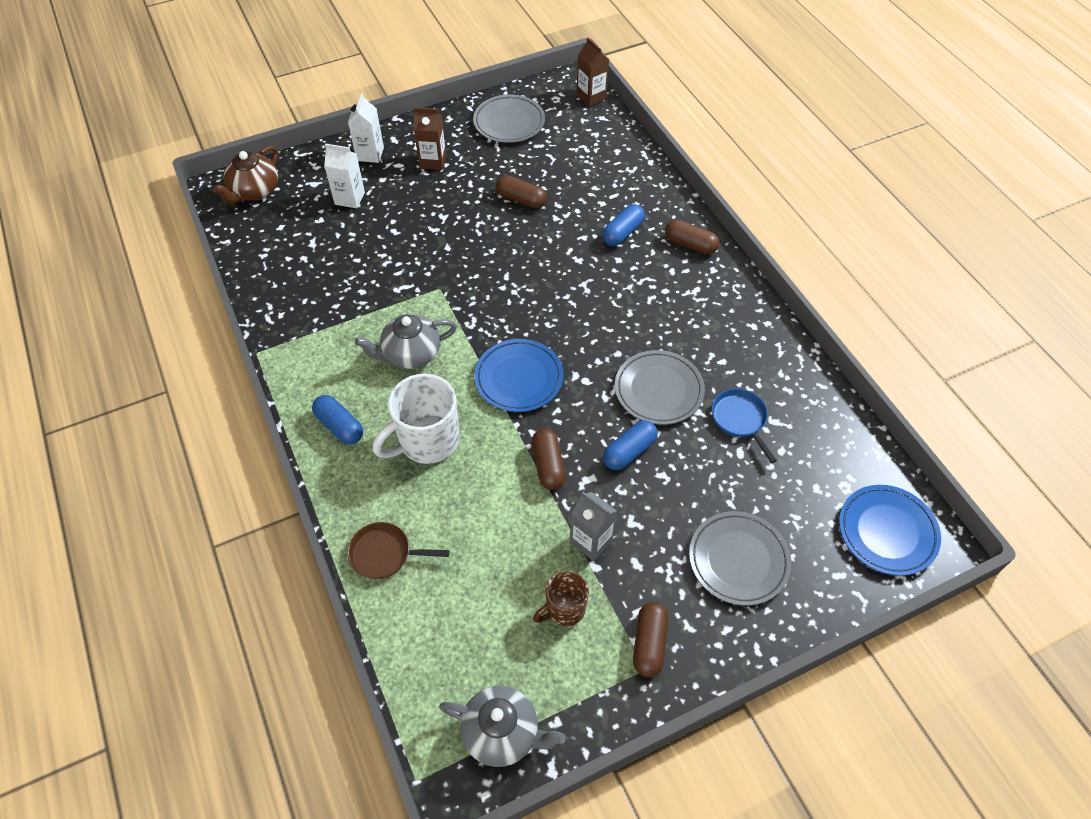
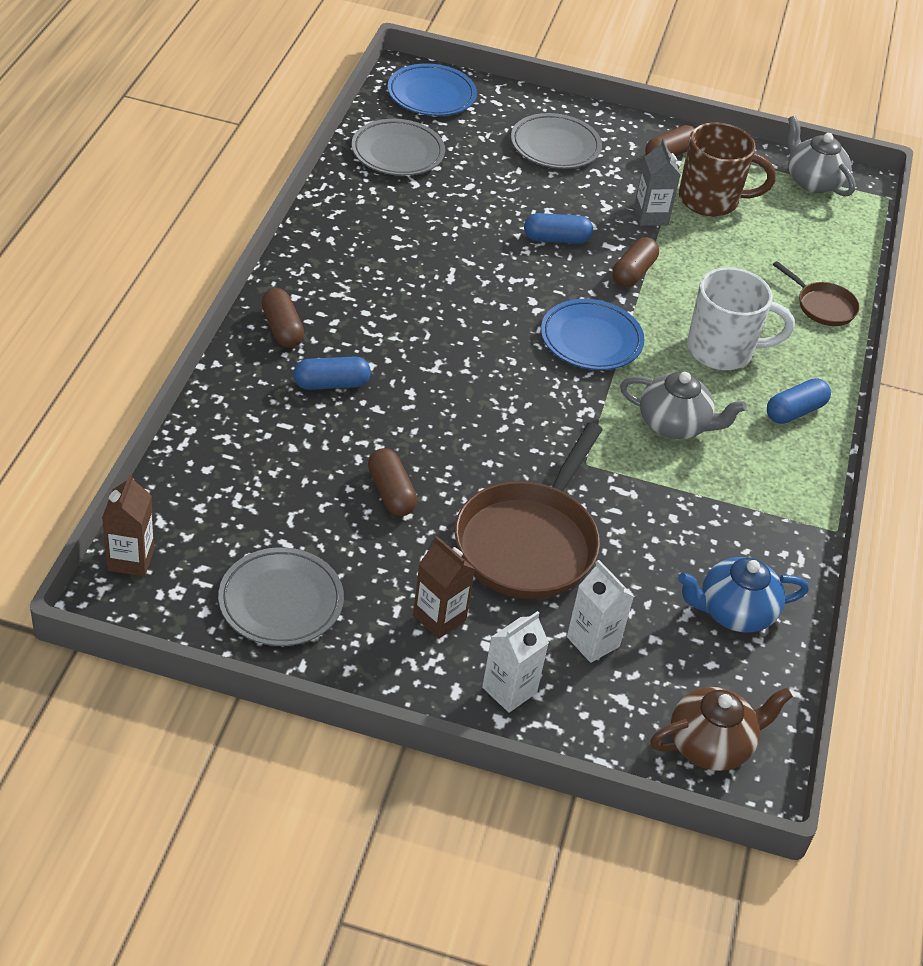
camera: 145 degrees left, 10 degrees down
blue capsule [312,395,363,444] -> blue capsule turned 60 degrees clockwise [767,378,831,424]
brown mug [533,571,589,626] -> brown mug [679,122,776,217], size x1.72
grey plate [615,350,705,425] -> grey plate moved to [352,119,445,176]
blue pan [712,389,777,463] -> none
none -> brown pan [455,422,603,599]
none -> blue teapot [678,557,809,633]

